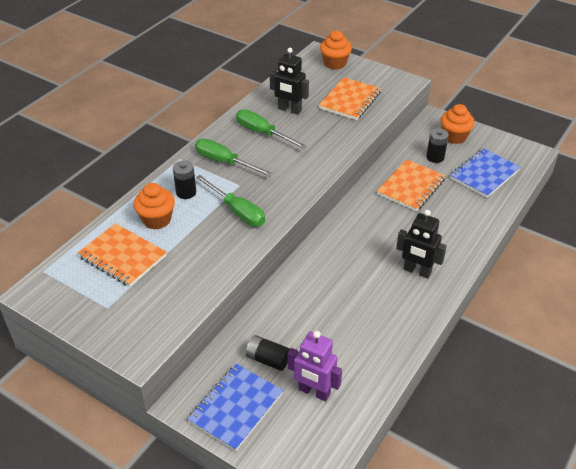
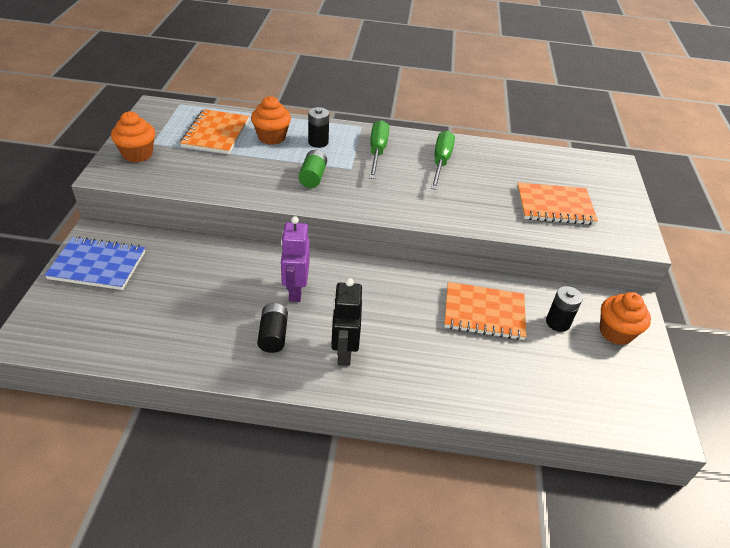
camera: 60 degrees right, 0 degrees up
green screwdriver [196,175,265,227] -> green battery [298,150,327,188]
black battery [246,335,290,371] -> black battery moved to [257,303,288,353]
black robot [270,48,309,115] -> none
purple robot [288,331,342,401] -> purple robot moved to [281,216,310,302]
orange cupcake [320,31,352,70] -> orange cupcake moved to [111,111,155,163]
blue notebook [450,148,520,198] -> none

